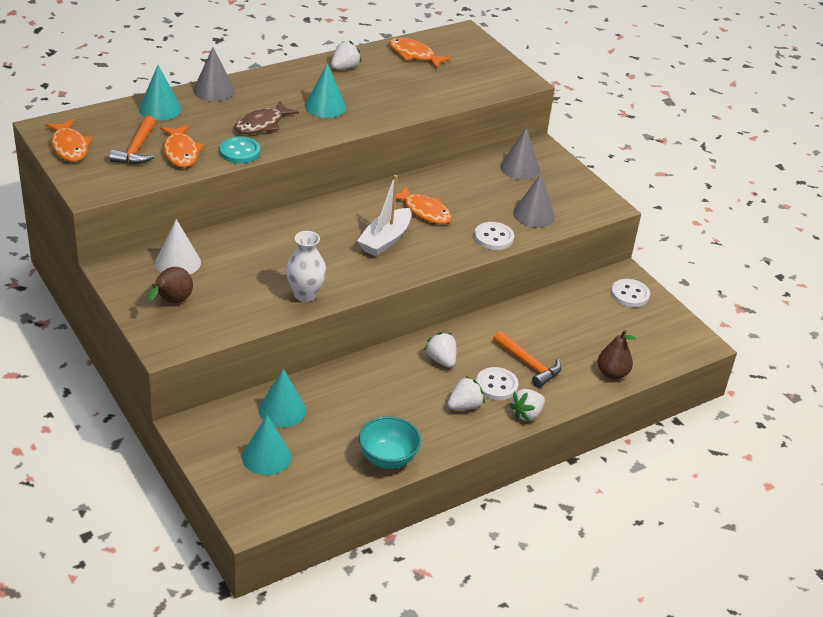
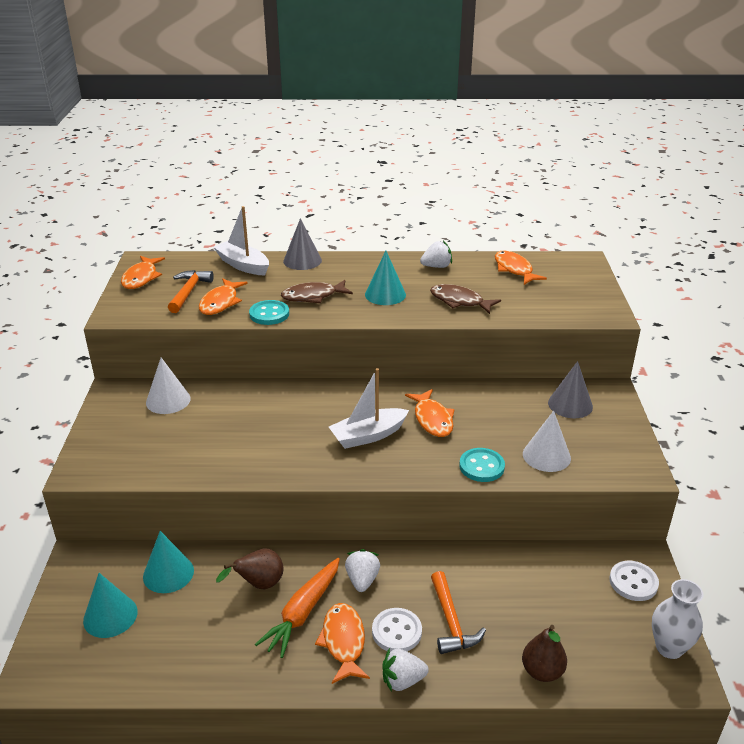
camera: 35 degrees right, 5 degrees down
orange hammer [109,116,156,164] -> orange hammer turned 150 degrees clockwise [168,270,214,313]
turquoise cone [139,65,182,120] -> white boat [213,206,269,275]
brown pear [148,267,193,303] -> brown pear moved to [216,549,283,589]
white vase [286,231,326,302] -> white vase moved to [652,579,704,659]
turquoise bowl [359,416,421,469] -> none
white strawberry [447,376,485,410] -> orange fish [315,603,370,684]
white button [474,222,514,250] -> turquoise button [459,448,505,482]
grey cone [513,174,555,227] -> white cone [523,411,571,472]
none -> orange carrot [255,558,340,658]
none -> brown fish [430,284,501,314]

